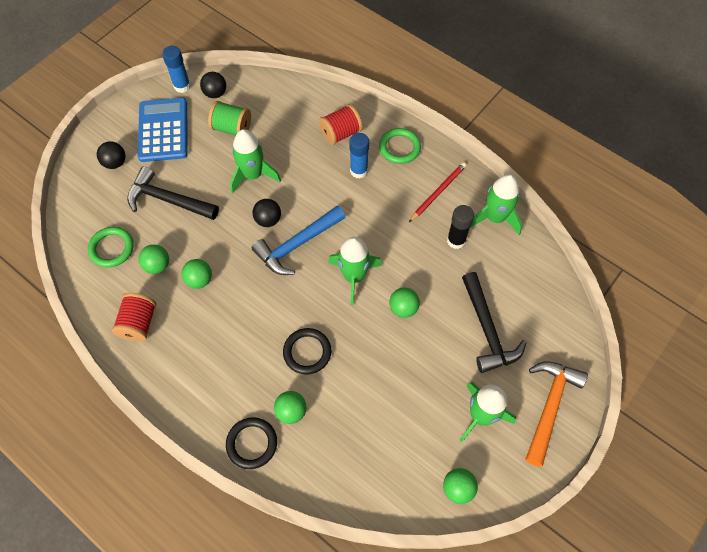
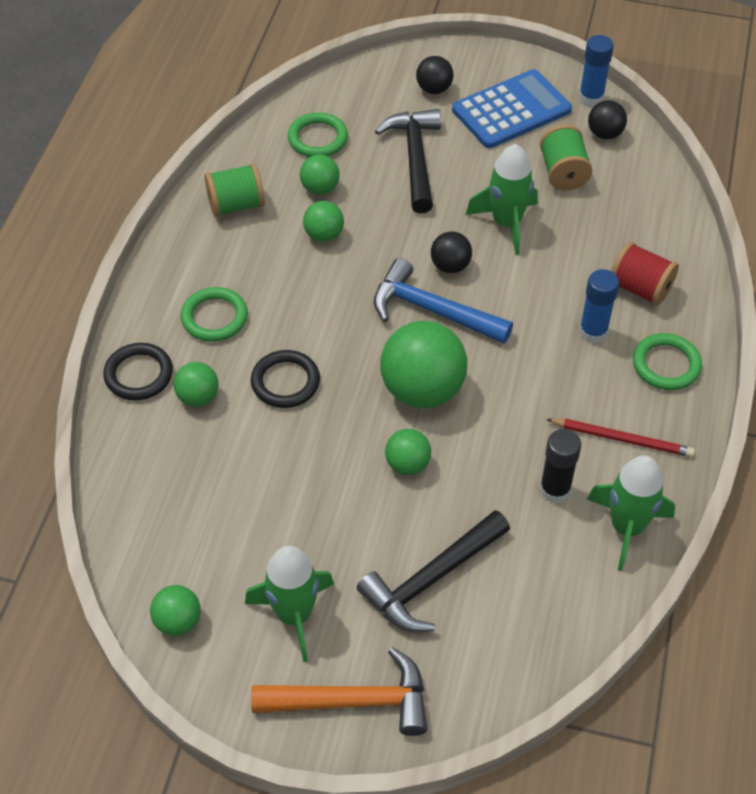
camera: 65 degrees right, 10 degrees down
red spool [112,293,156,342] -> green spool [205,163,265,217]
green rocket [328,237,382,305] -> green ball [380,321,467,408]
none -> green ring [181,287,248,342]

